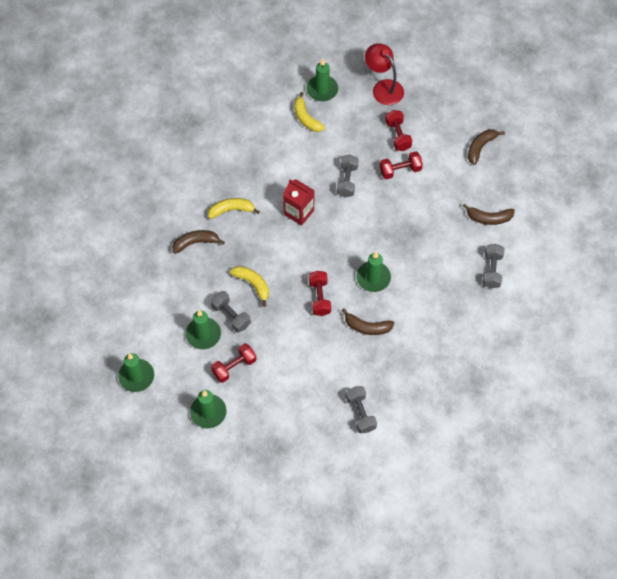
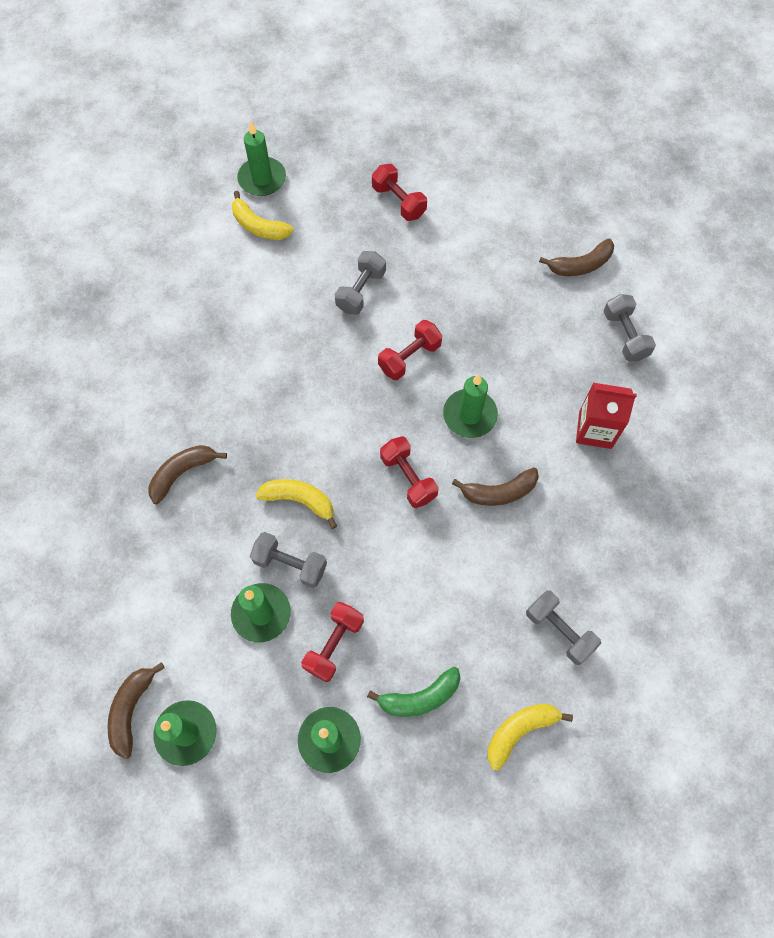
camera: 25 degrees left, 5 degrees up
yellow banana [208,198,260,219] -> yellow banana moved to [487,704,573,770]
red carton [283,179,315,226] -> red carton moved to [576,383,637,449]
grey dumbbell [337,155,359,197] -> grey dumbbell turned 45 degrees clockwise [335,251,386,315]
red lamp [365,43,404,105] -> none
red dumbbell [380,152,423,179] -> red dumbbell moved to [378,320,442,380]
brown banana [468,129,505,165] -> brown banana moved to [107,662,165,759]
none -> green banana [367,667,461,717]

